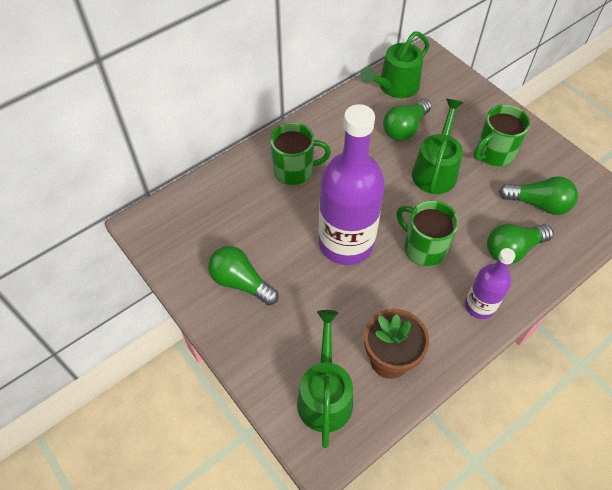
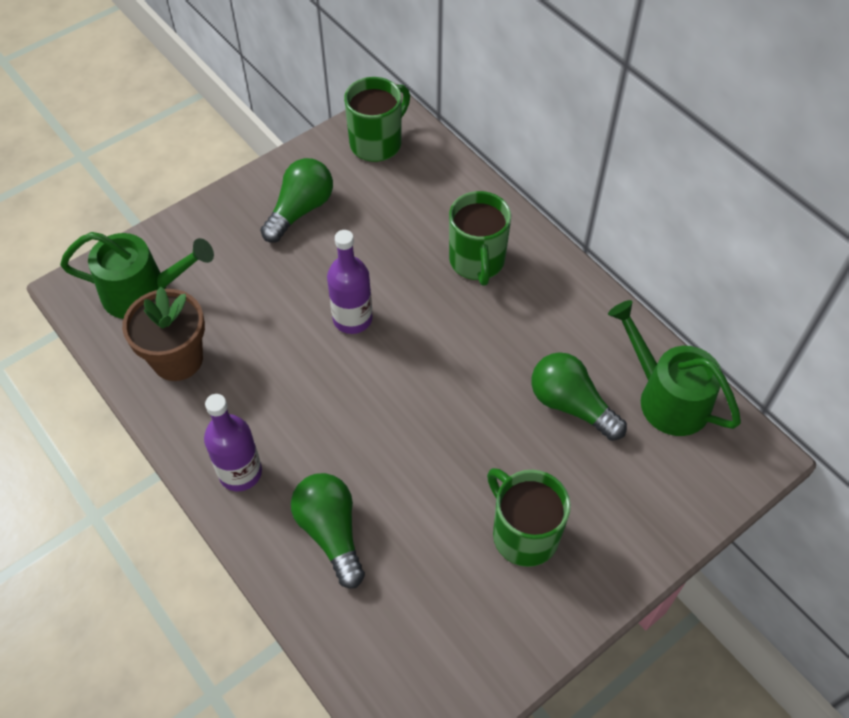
camera: 90 degrees right, 0 degrees up
purple bottle [319,104,385,265] -> purple bottle [327,230,373,334], size x0.52
green mug [397,200,459,267] -> green mug moved to [344,77,410,162]
green watering can [412,99,463,194] -> none
green light bulb [499,176,578,215] -> none

